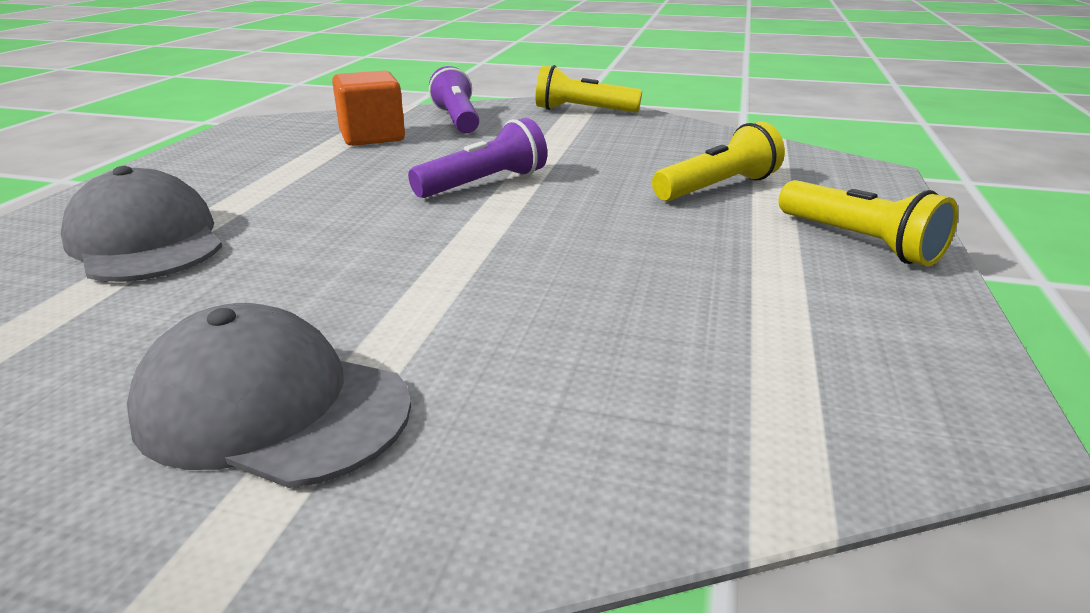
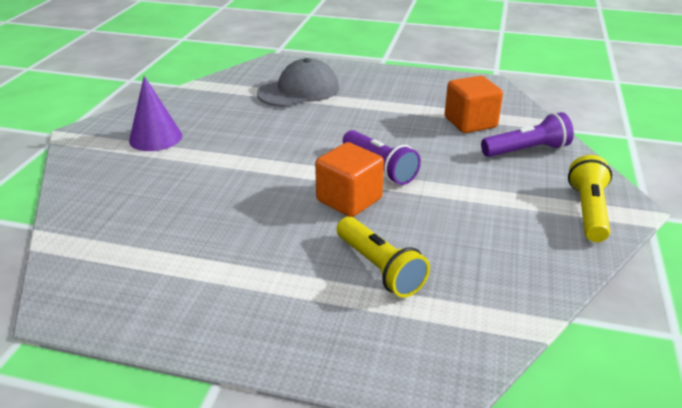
camera: 90 degrees right, 5 degrees up
grey cap [127,303,411,488] -> purple cone [129,76,182,151]
yellow flashlight [779,180,958,266] -> none
none -> orange cube [315,142,384,217]

